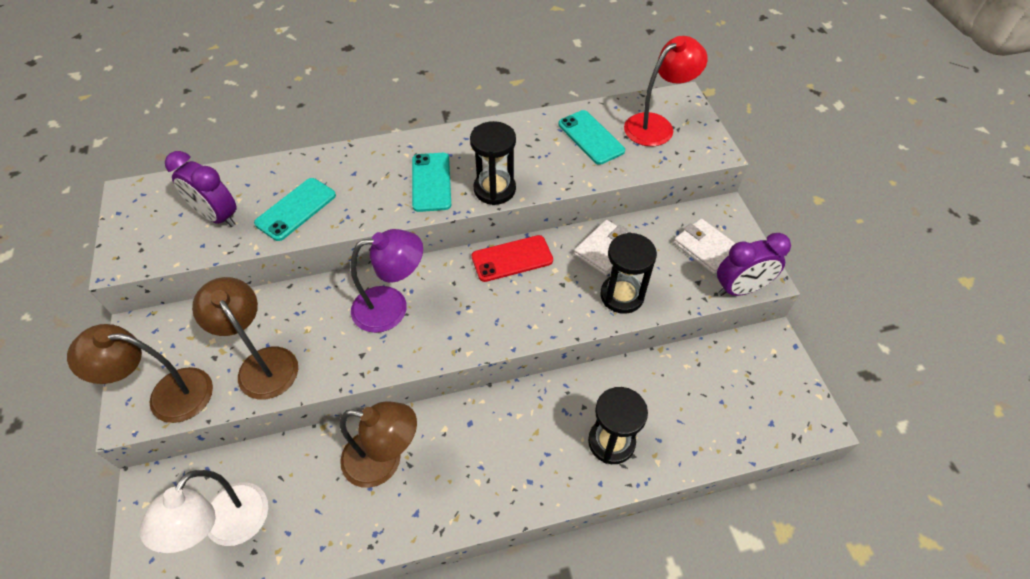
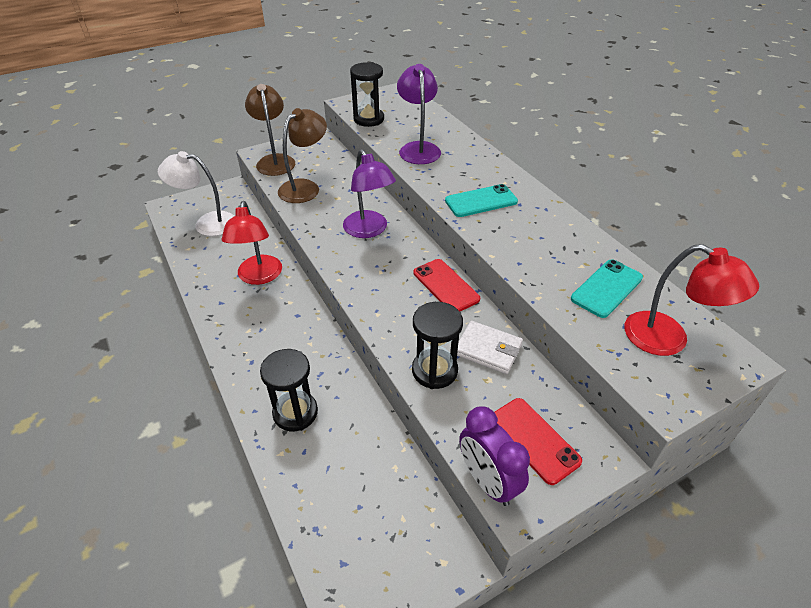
camera: 75 degrees right, 10 degrees down
purple clock [165,151,237,227] -> none
turquoise phone [254,178,336,241] -> purple lamp [397,64,441,164]
brown lamp [340,401,417,488] -> red lamp [221,201,282,285]
black hourglass [470,121,516,205] -> black hourglass moved to [350,62,384,127]
white wallet [674,218,735,274] -> red phone [495,398,582,485]

